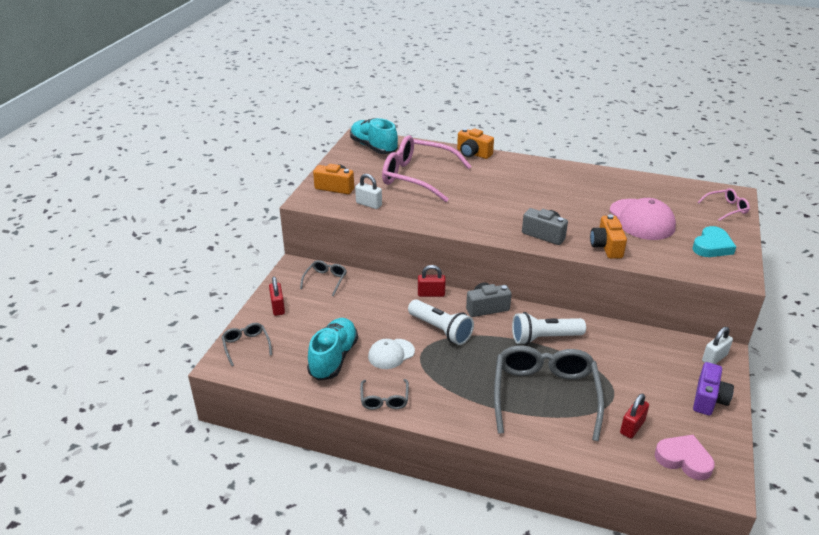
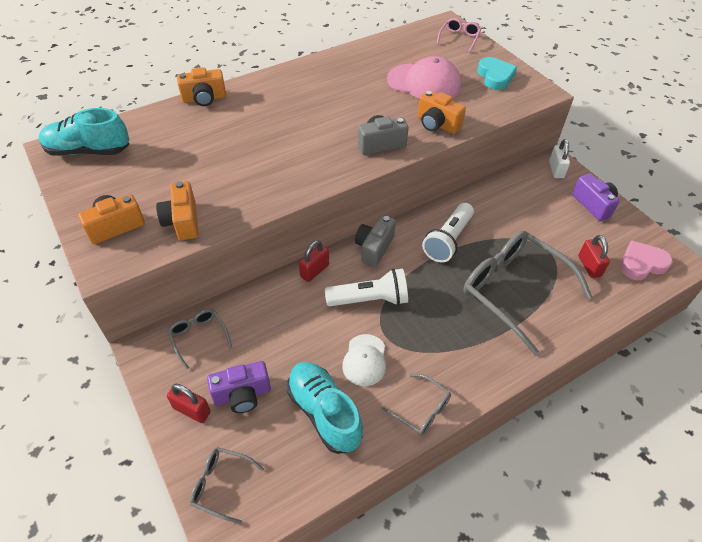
camera: 50 degrees left, 15 degrees up
white padlock [355,174,382,209] -> orange camera [156,181,198,240]
pink glasses [382,135,472,202] -> none
none -> purple camera [207,361,271,413]

